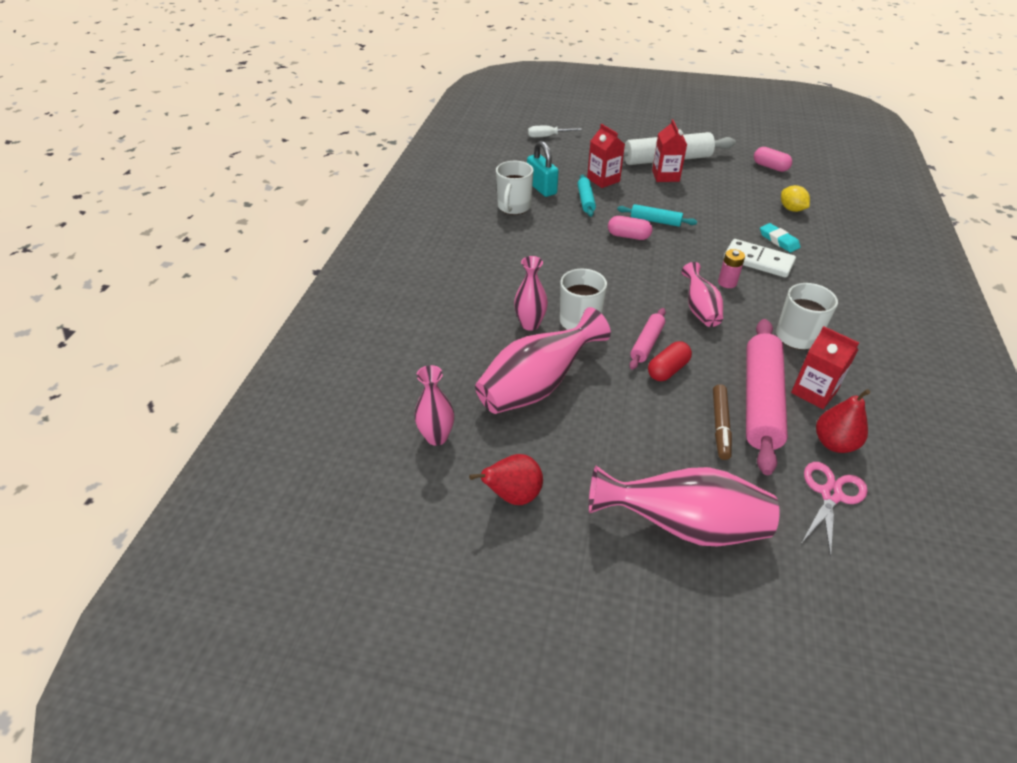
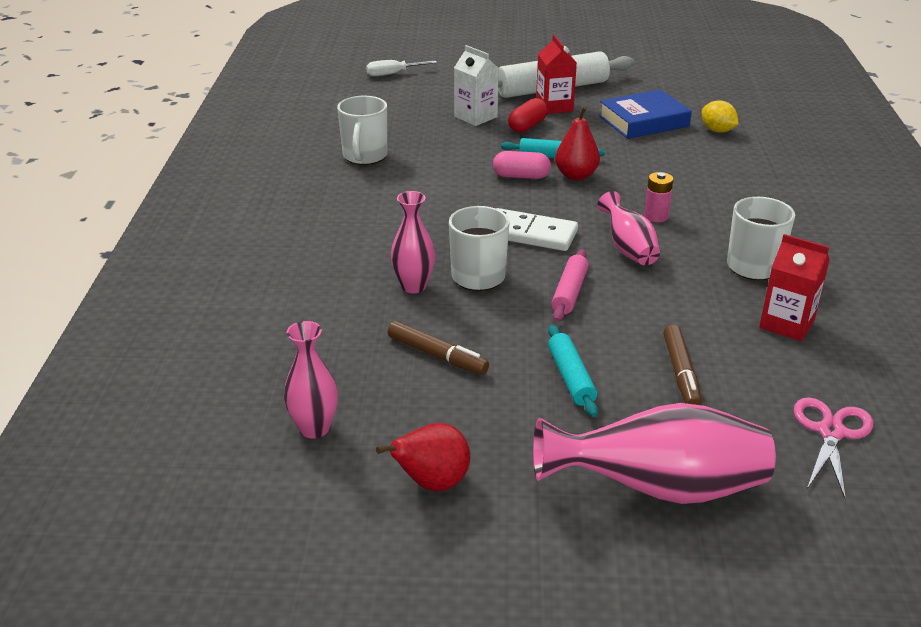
camera: 10 degrees left, 10 degrees down
pink vase [475,307,611,414] -> brown marker [388,321,489,375]
turquoise padlock [527,141,559,197] -> none
turquoise rolling pin [577,174,596,217] -> turquoise rolling pin moved to [548,325,598,417]
red carton [587,124,625,188] -> white carton [454,45,499,126]
red capsule [648,341,692,381] -> red capsule moved to [508,98,548,133]
white domino [724,239,796,278] -> white domino moved to [496,208,578,251]
pink rolling pin [746,319,788,475] -> none
pink capsule [754,147,792,172] -> none
turquoise eraser [760,223,801,253] -> none
red pear [816,389,870,453] -> red pear moved to [555,106,600,180]
none -> blue book [599,90,692,139]

